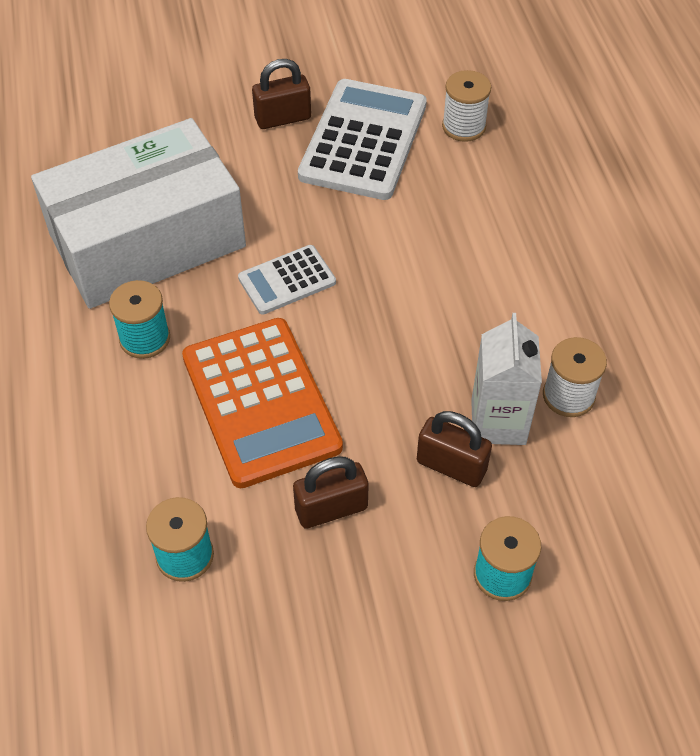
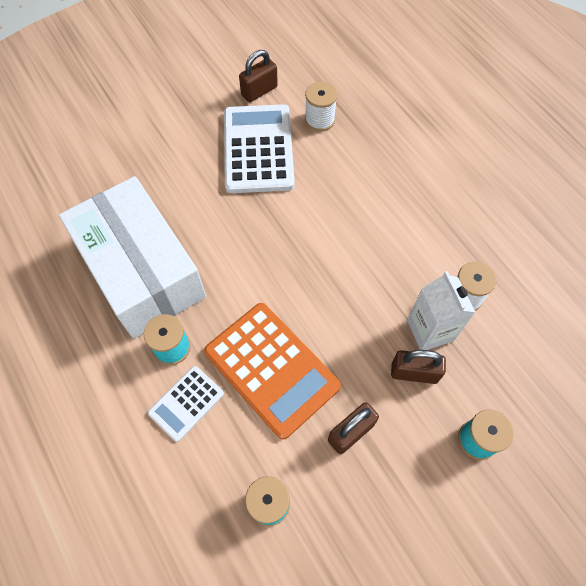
camera: 20 degrees left, 10 degrees up
white box [31,118,246,309] -> white box turned 75 degrees counterclockwise [59,176,206,339]
white calculator [238,245,336,314] -> white calculator moved to [148,366,224,442]
brown padlock [252,59,311,129] -> brown padlock moved to [239,50,278,102]

